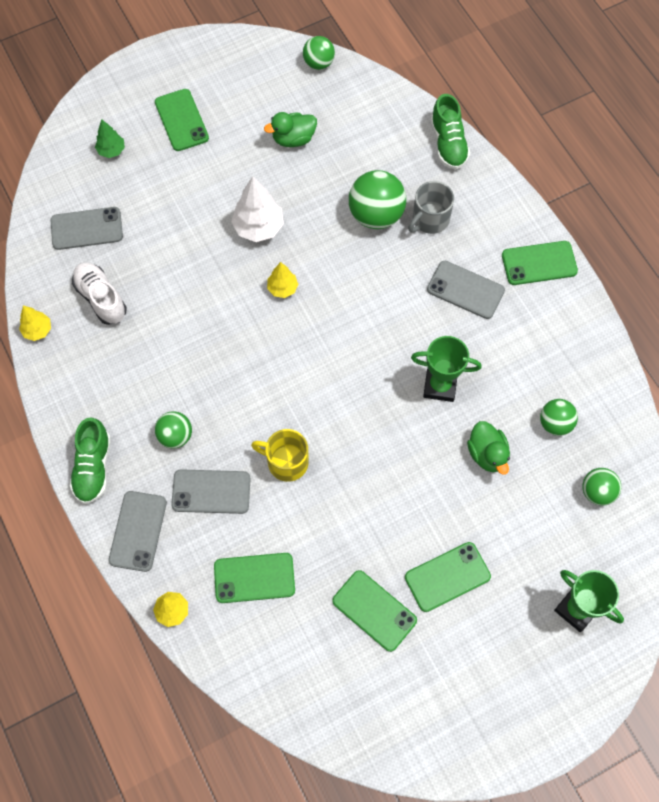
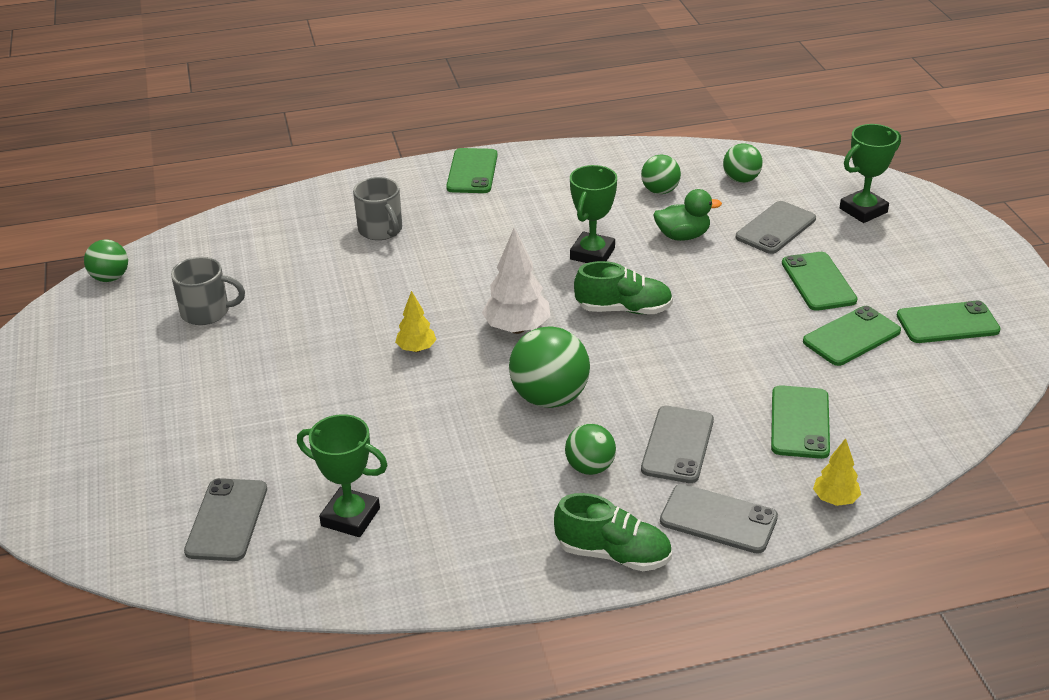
camera: 75 degrees left, 30 degrees down
yellow tree [19,306,51,341] -> none
white shoe [72,262,127,325] -> green trophy [297,414,388,537]
green tree [95,119,125,158] -> none
green phone [155,89,209,151] -> green phone moved to [897,301,1001,343]
white tree [231,176,284,242] -> white tree moved to [482,228,550,334]
yellow mug [251,429,309,482] -> none
green duck [264,112,317,147] -> grey mug [171,257,245,325]
green ball [349,170,406,229] -> green ball moved to [509,327,590,408]
grey phone [427,261,505,319] -> grey phone moved to [736,201,816,254]
green shoe [431,94,470,170] -> green shoe moved to [574,261,673,314]

